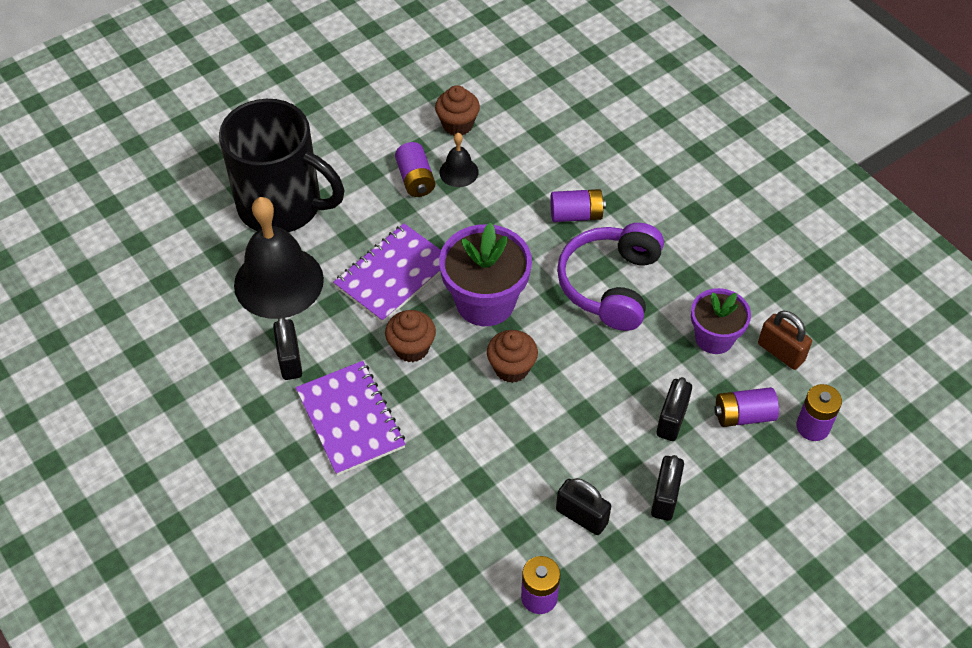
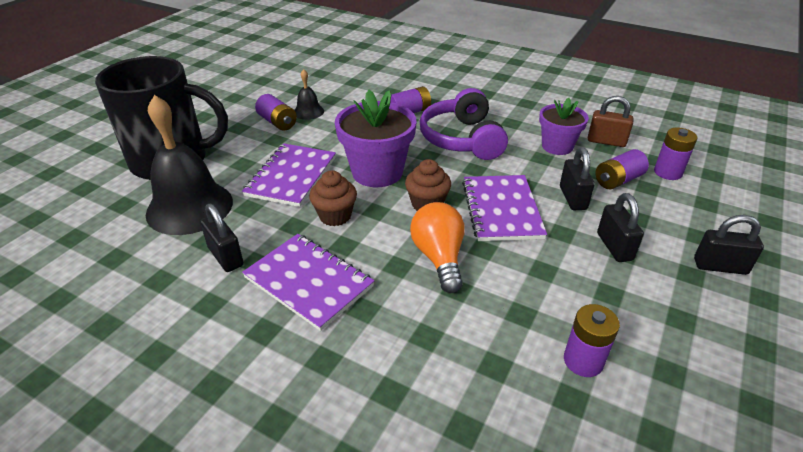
camera: 25 degrees left, 15 degrees down
brown cupcake [435,85,480,135] -> none
black padlock [556,478,611,535] -> black padlock moved to [694,215,764,275]
none -> orange light bulb [410,202,465,293]
none -> purple notebook [462,175,547,241]

